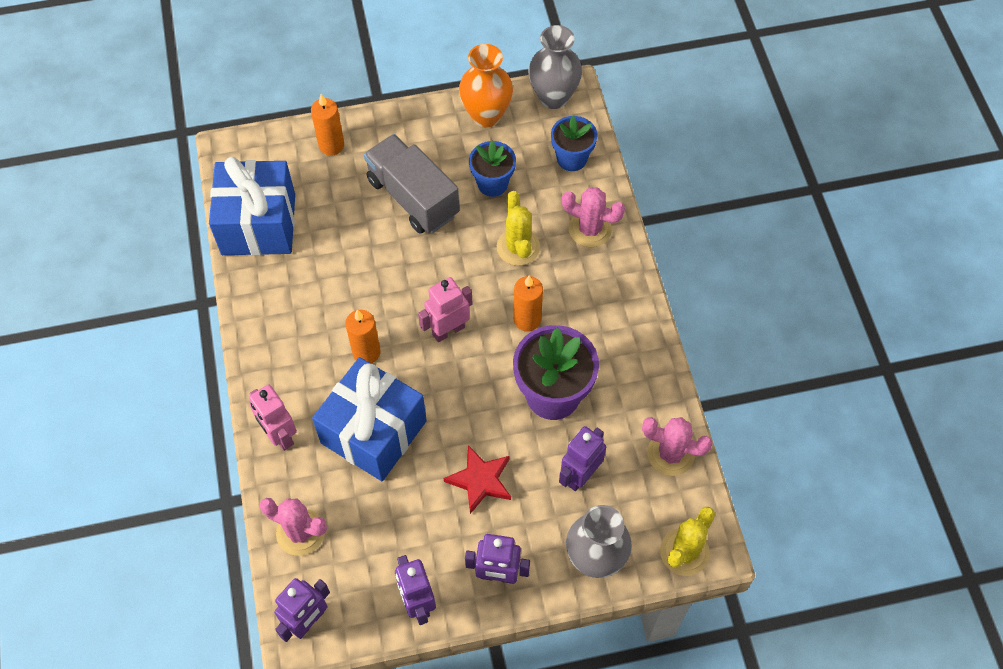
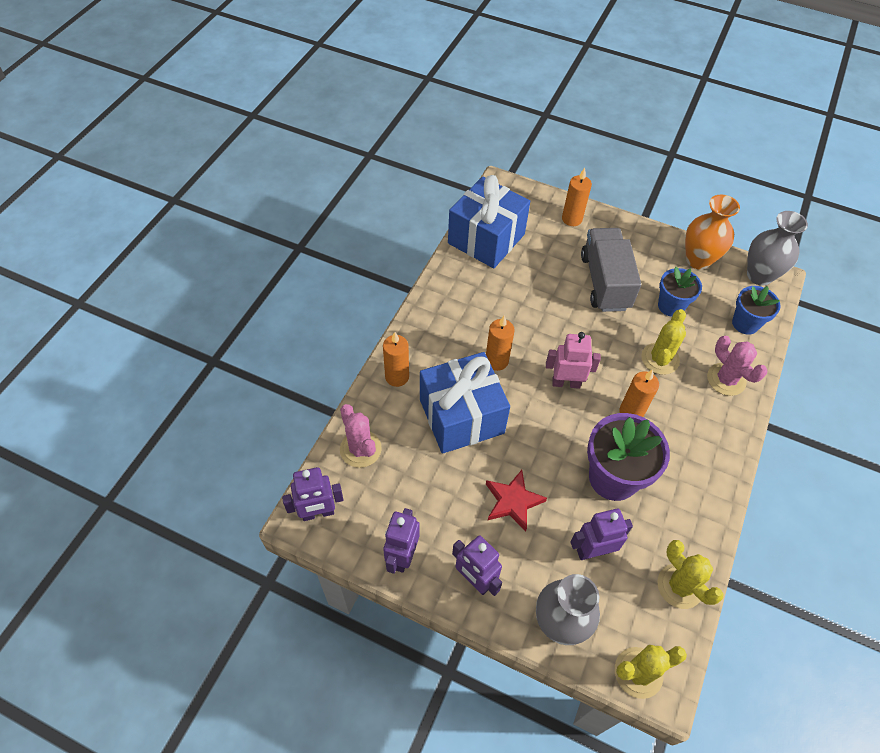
camera: 35 degrees right, 5 degrees down
pink robot [249,384,297,451] -> orange candle [383,332,409,387]
pink cactus [642,417,713,476] -> yellow cactus [657,540,723,609]

